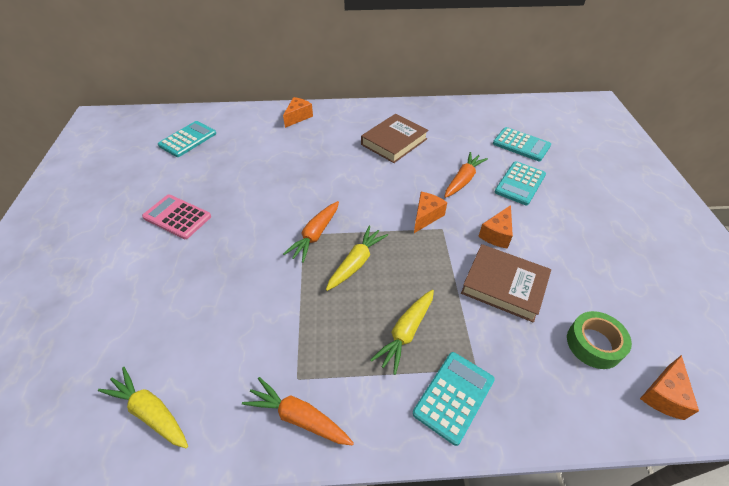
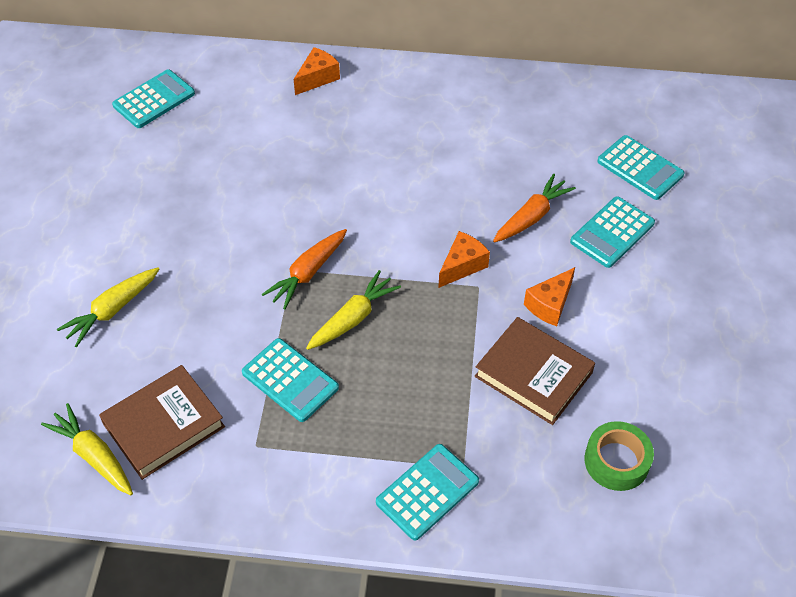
camera: 10 degrees right, 5 degrees up
pink calculator [142,195,211,239] -> none
orange carrot [242,377,354,446] -> none
brown book [361,114,429,163] -> brown book moved to [99,365,225,480]
yellow carrot [370,290,434,375] -> yellow carrot moved to [57,268,159,347]
orange cheese [640,355,699,420] -> none
none -> turquoise calculator [242,338,339,422]

